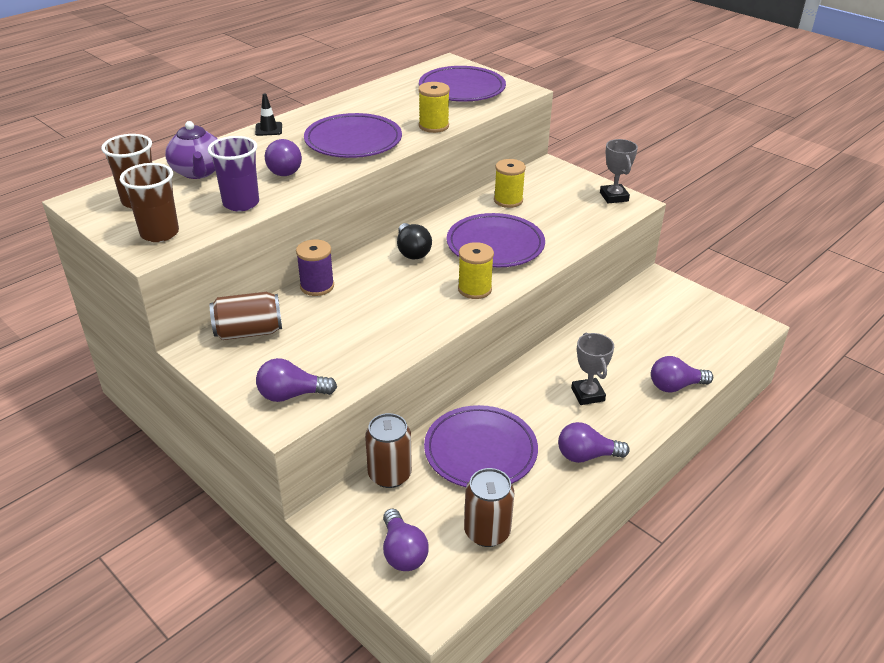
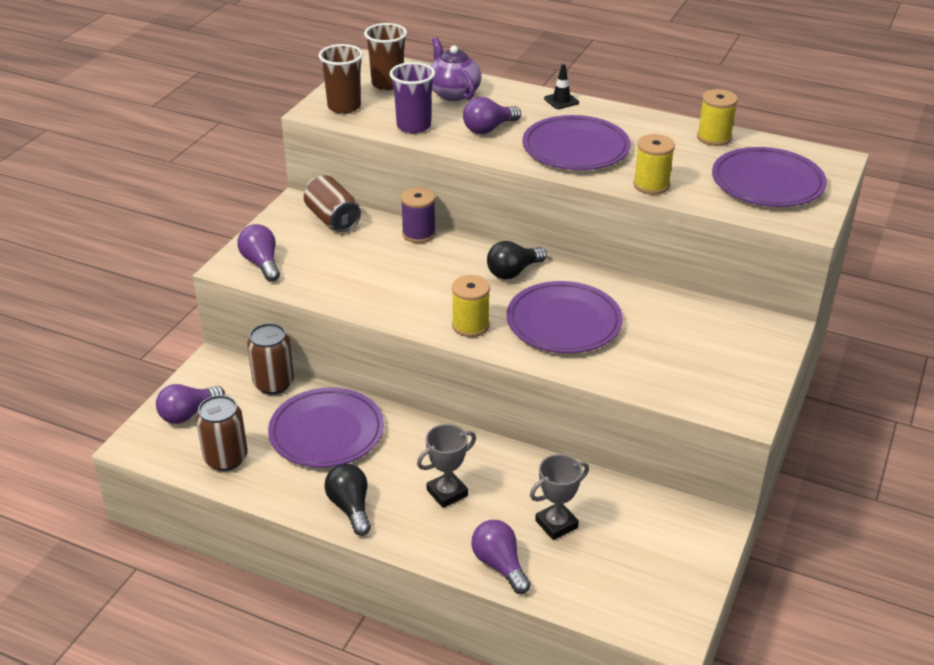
camera: 70 degrees right, 0 degrees up
purple teapot [165,121,217,179] -> purple teapot turned 105 degrees clockwise [431,37,481,101]
yellow spool [494,159,526,208] -> yellow spool moved to [697,89,738,146]
purple light bulb [558,422,630,463] -> black light bulb [325,464,371,536]
grey trophy [600,139,638,203] -> grey trophy moved to [530,454,589,540]

